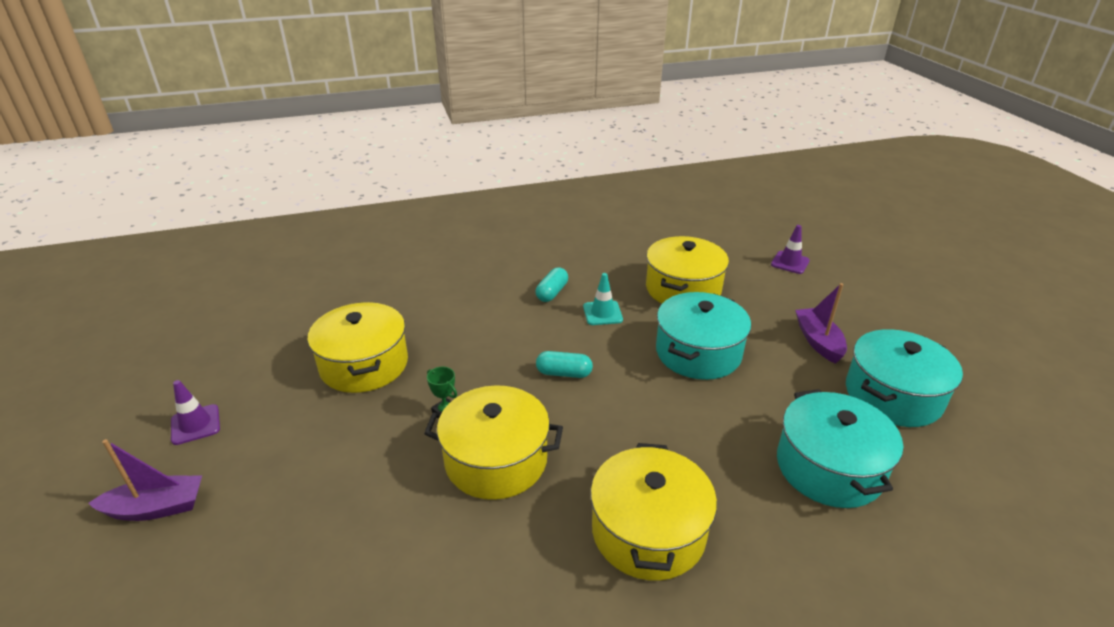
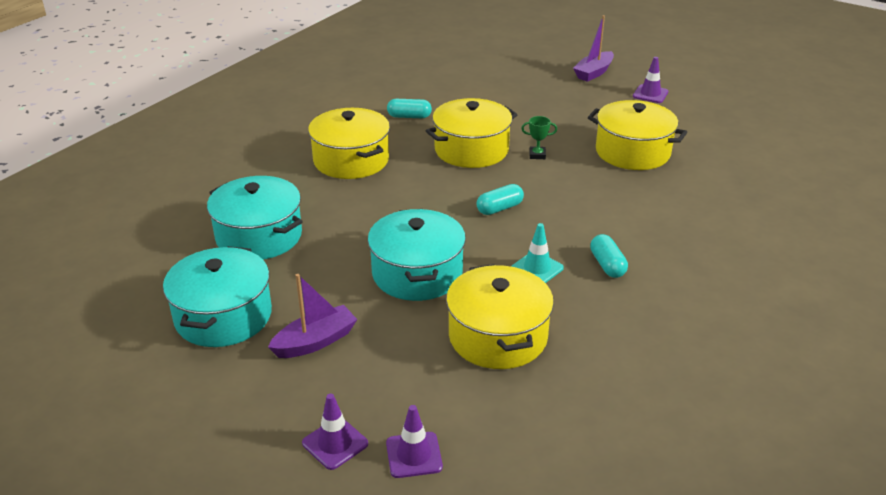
camera: 140 degrees right, 0 degrees up
purple boat [795,283,847,364] -> purple boat turned 75 degrees counterclockwise [268,274,357,358]
none -> purple traffic cone [302,394,368,470]
none -> turquoise capsule [387,99,432,118]

